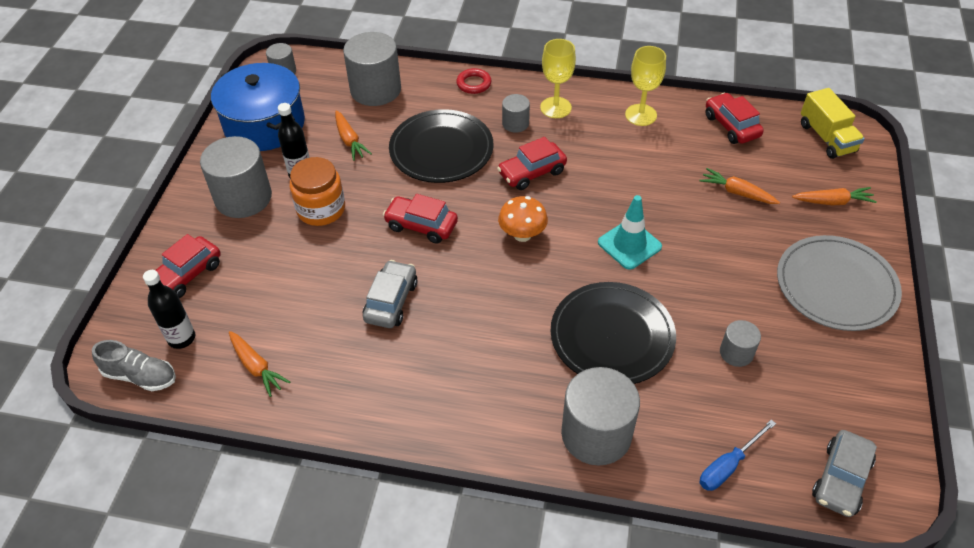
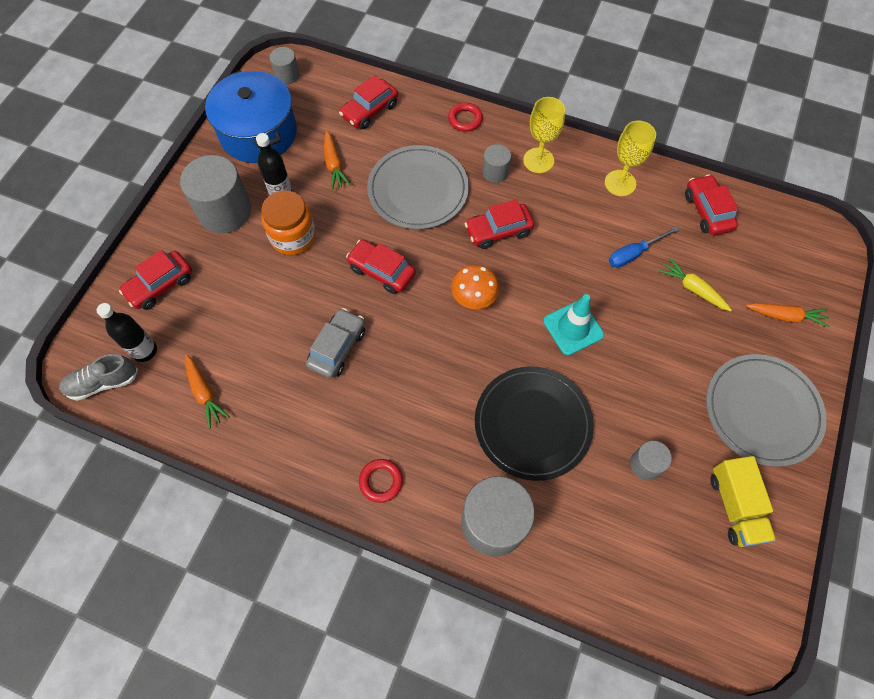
camera: 10 degrees right, 15 degrees up
grey shoe [92,340,176,391] -> grey shoe turned 135 degrees clockwise [59,354,138,401]
grey cylinder [343,32,401,106] -> red car [339,75,398,129]
black plate [389,109,494,183] -> grey plate [367,145,469,229]
blue screwdriver [699,419,776,491] -> blue screwdriver moved to [609,226,680,268]
orange carrot [700,168,780,204] -> yellow carrot [659,258,732,311]
yellow truck [801,88,865,159] -> yellow truck moved to [710,456,776,547]
grey car [812,430,877,517] -> none
none -> red ring [359,459,403,503]

